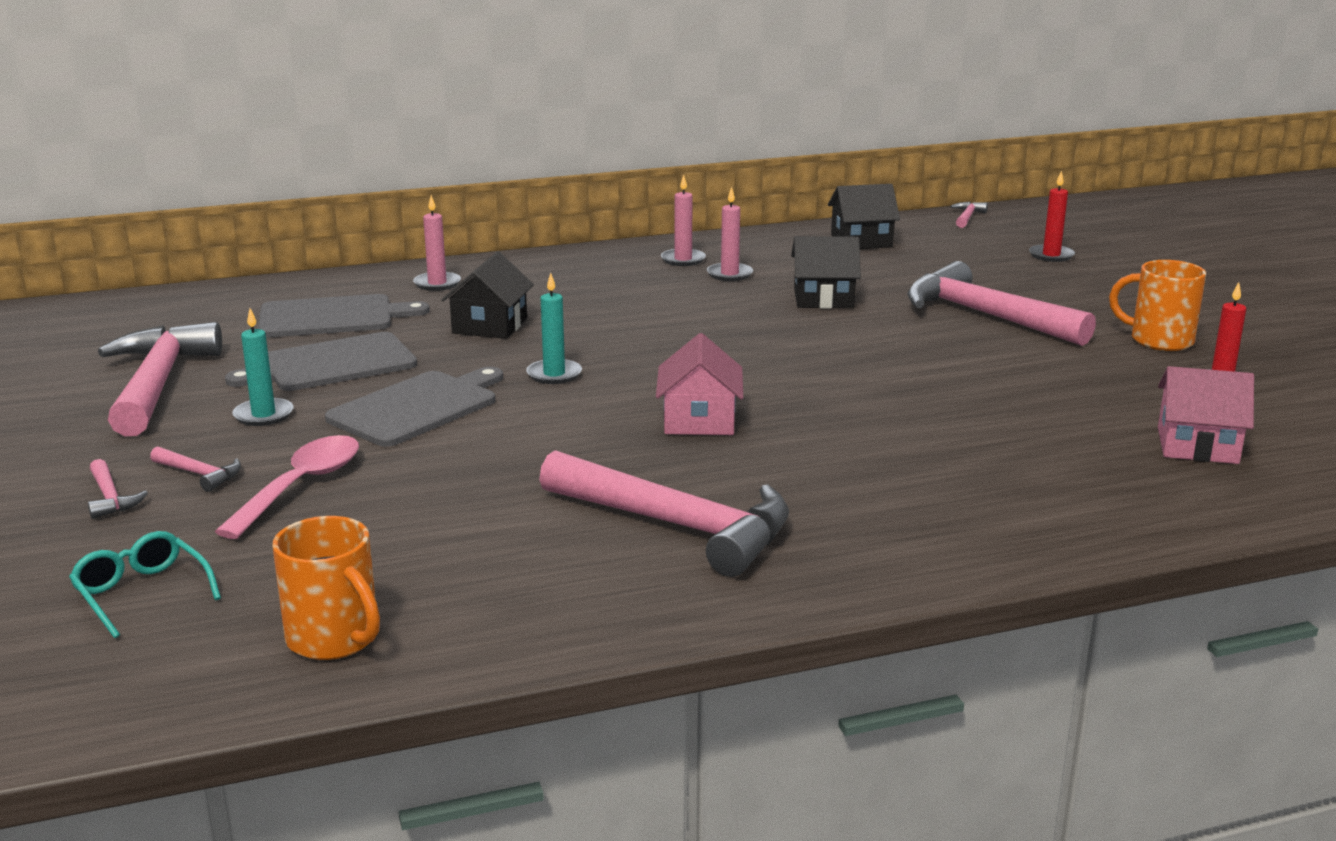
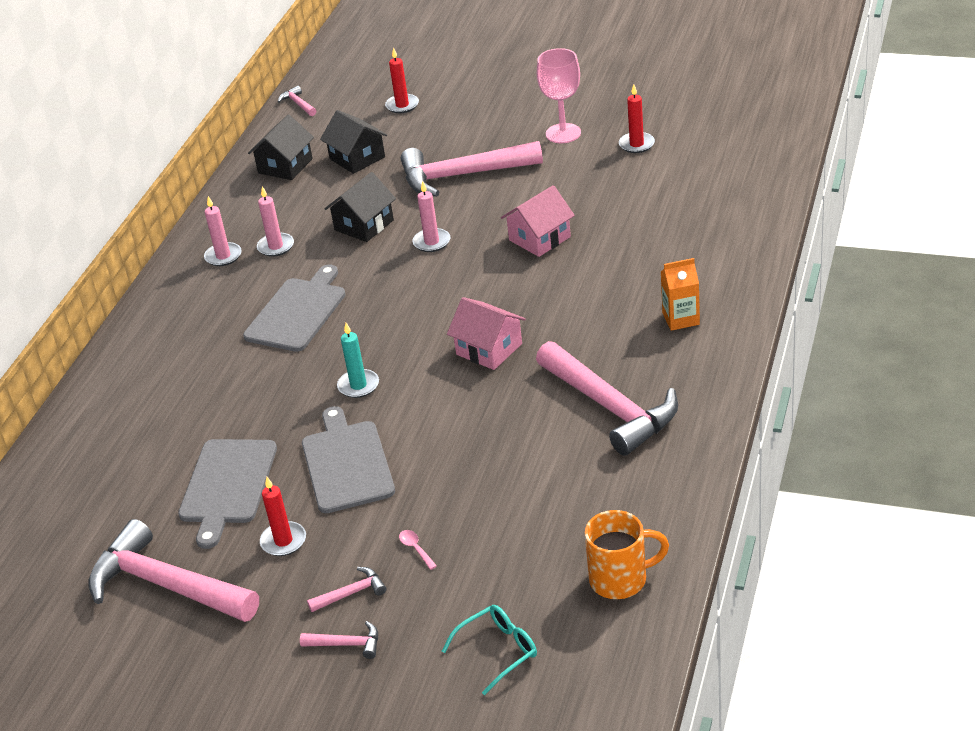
camera: 50 degrees left, 15 degrees up
turquoise glasses [69,531,221,638] -> turquoise glasses turned 150 degrees clockwise [442,605,537,695]
pink spoon [215,435,359,539] -> pink spoon [399,530,437,570], size x0.41
turquoise candle [232,308,293,426] -> red candle [260,477,306,556]
grey cutting board [258,294,430,338] -> grey cutting board moved to [243,264,346,352]
pink candle [413,195,461,291] -> pink candle moved to [412,181,450,252]
black house [441,251,534,339] -> black house moved to [320,110,387,174]
pink hammer [539,450,789,577] -> pink hammer turned 75 degrees clockwise [536,341,678,456]
orange mug [1109,260,1206,351] -> pink goblet [537,48,581,143]
pink house [1158,366,1254,464] -> pink house moved to [501,185,575,257]
none -> orange carton [661,258,700,331]

